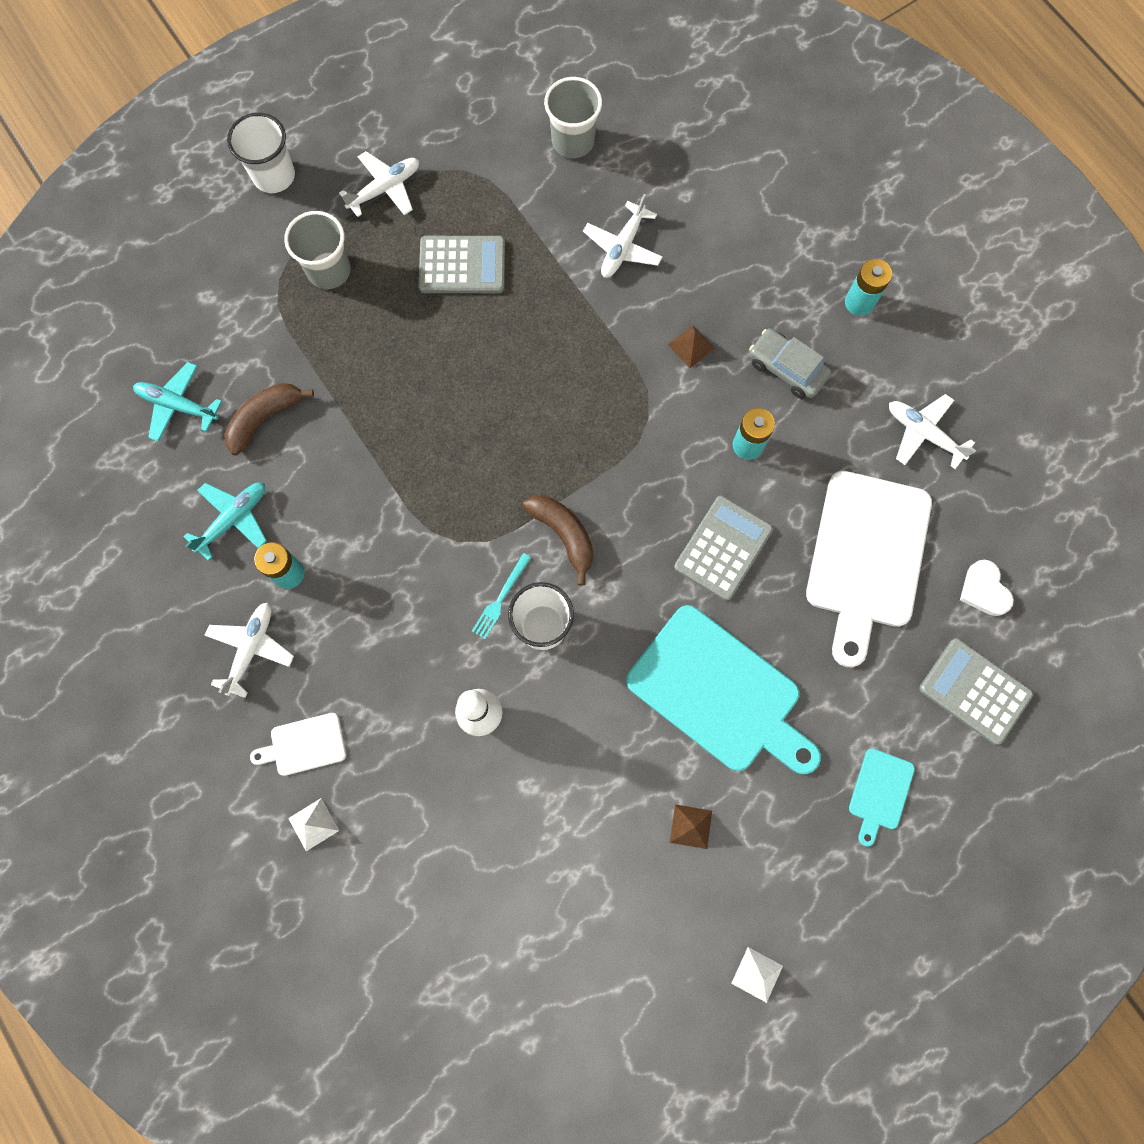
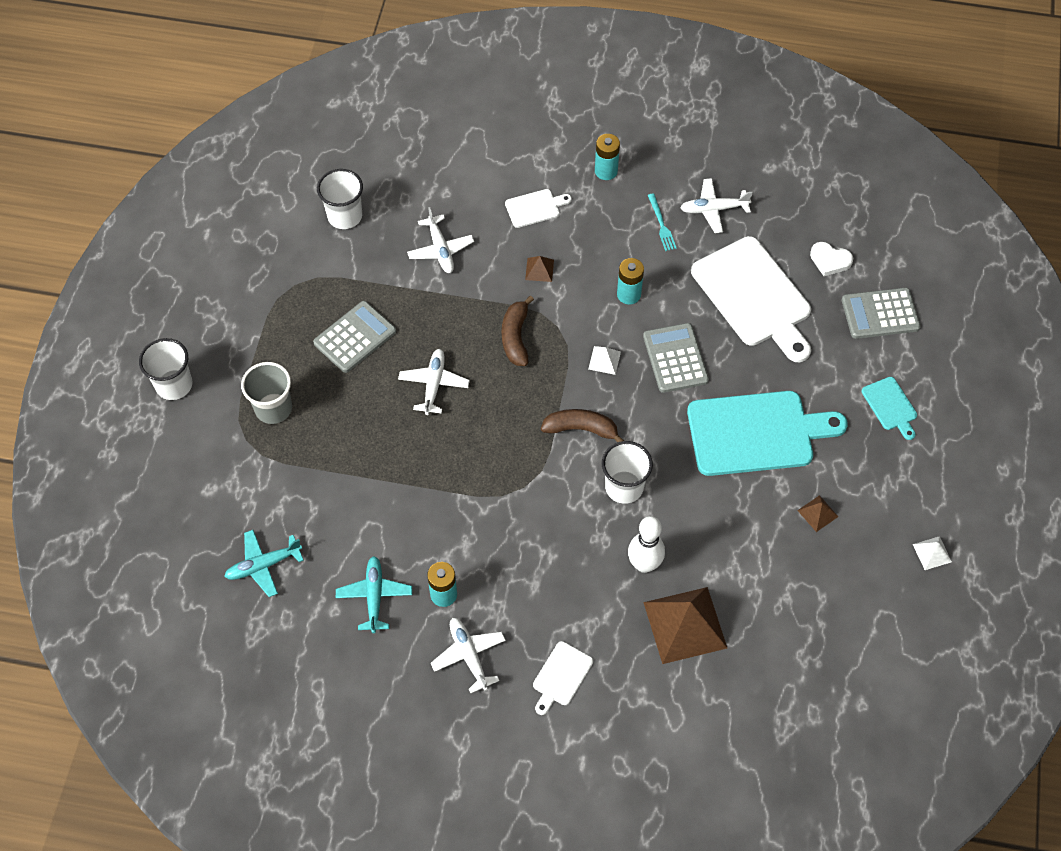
camera: 45 degrees left, 15 degrees down
brown banana [224,383,314,455] -> brown banana moved to [502,295,534,366]
white pyramid [288,798,339,851] -> white pyramid moved to [588,346,621,375]
white plane [339,151,419,217] -> white plane moved to [398,349,470,415]
turquoise fork [472,553,531,639] -> turquoise fork moved to [648,193,677,251]
grey cup [544,77,602,158] -> white cup [317,169,363,229]
grey car [749,328,831,399] -> none
none -> white cutting board [505,189,572,228]
none -> brown pyramid [643,587,727,664]

